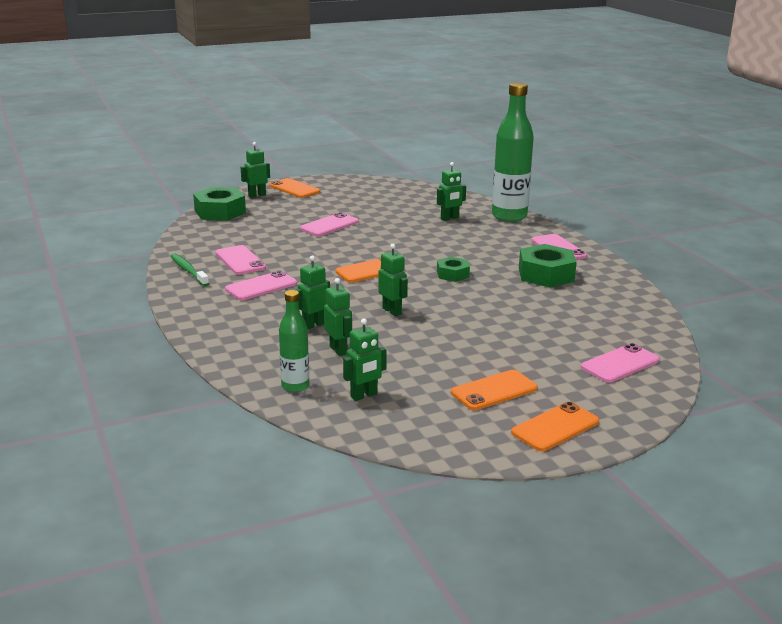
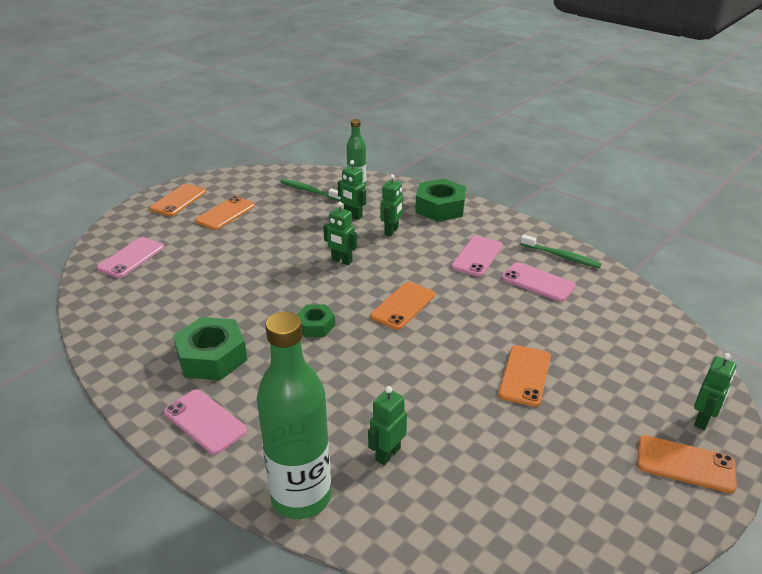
camera: 155 degrees right, 10 degrees up
green nut [193,187,246,221] -> green nut moved to [415,179,466,222]
pink phone [300,212,359,236] -> orange phone [498,345,551,407]
green robot [343,318,387,401] -> green toothbrush [280,179,341,201]

